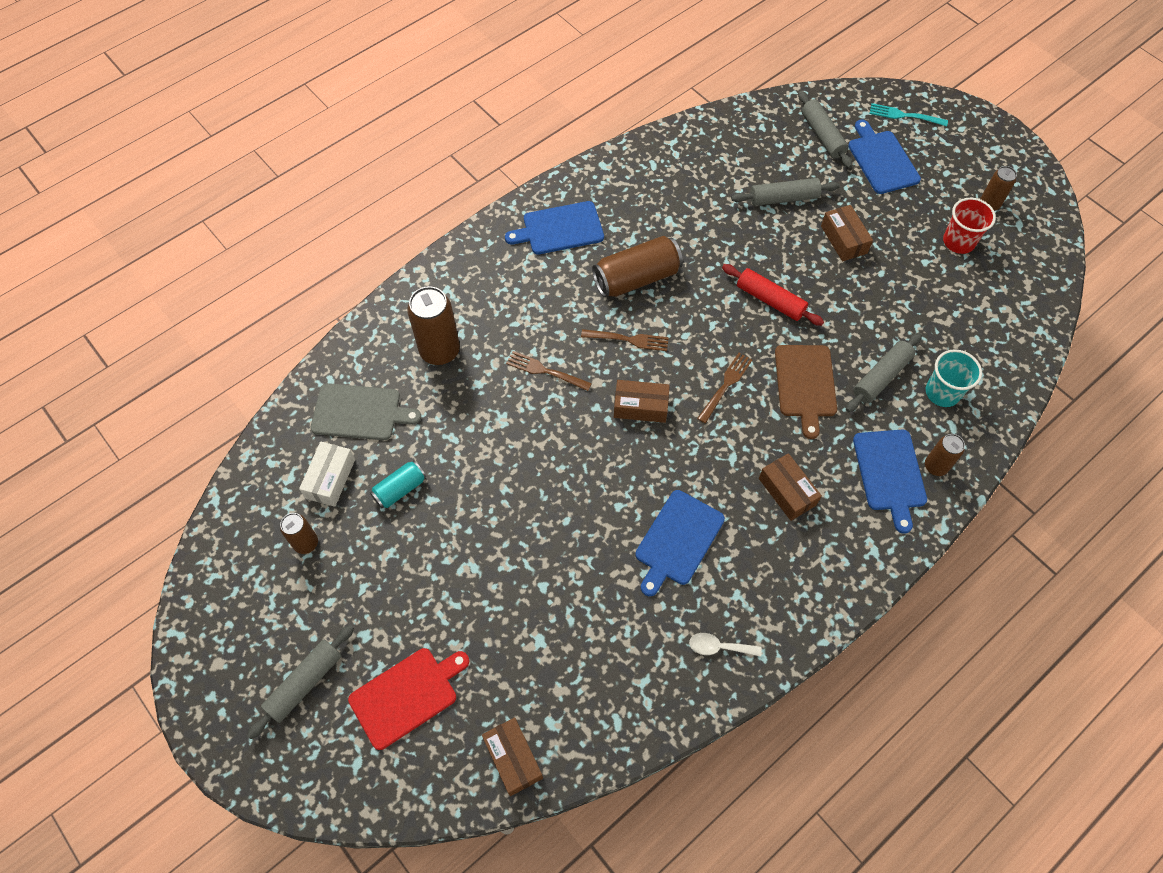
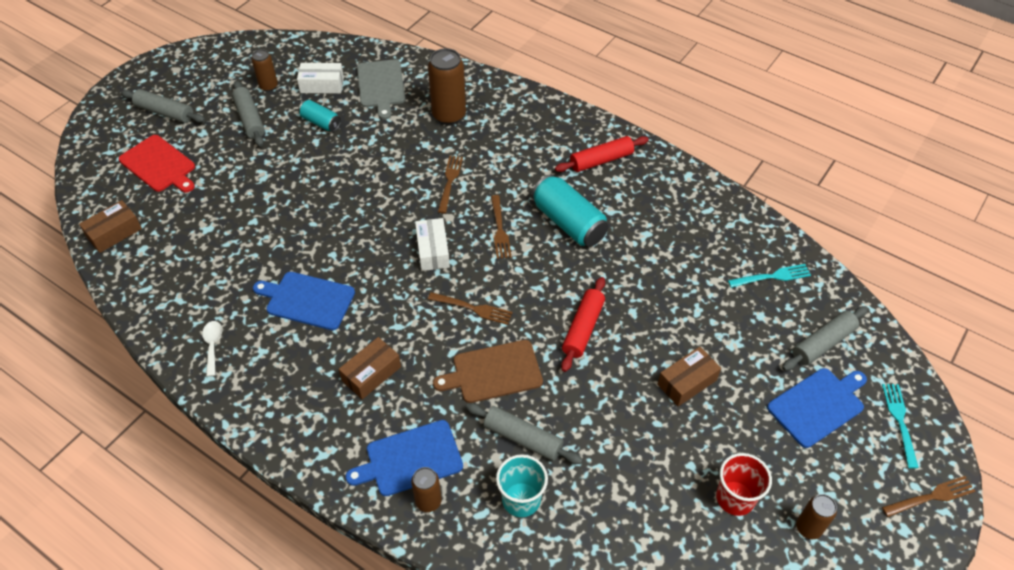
camera: 75 degrees right, 10 degrees down
blue cutting board [505,201,604,255] -> red rolling pin [555,136,649,172]
brown can [592,236,683,297] -> turquoise can [532,175,609,247]
brown box [614,380,670,423] -> white box [415,218,450,271]
grey rolling pin [731,178,840,206] -> grey rolling pin moved to [232,80,265,147]
none -> turquoise fork [728,264,811,288]
none -> brown fork [882,476,975,517]

